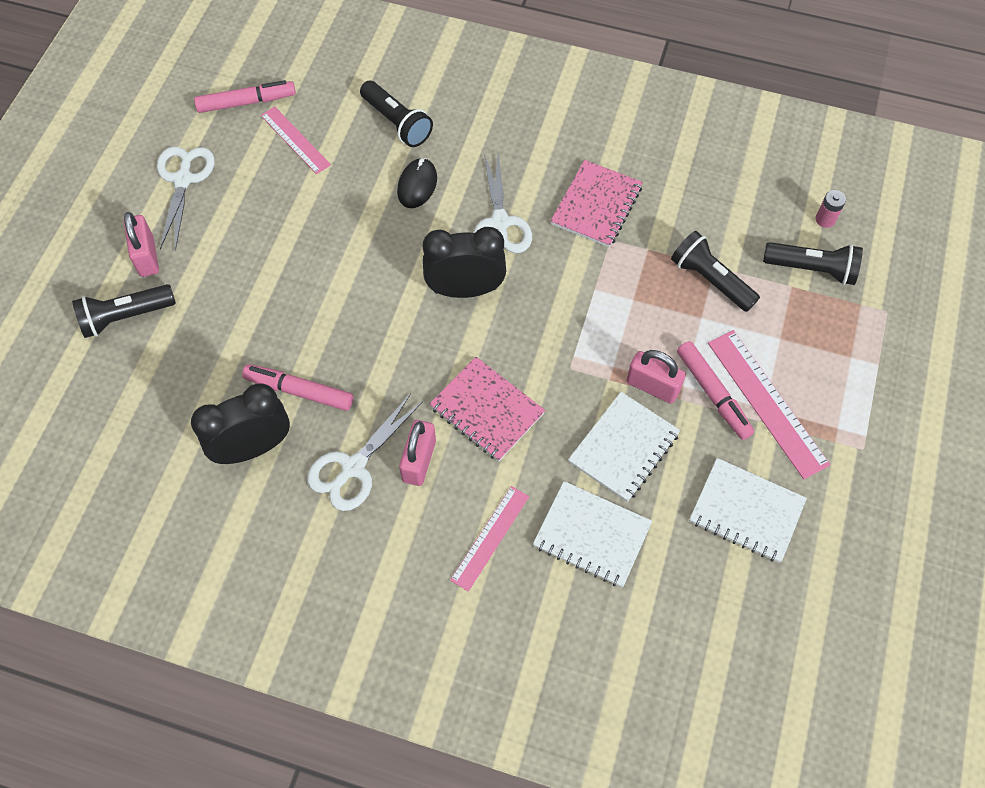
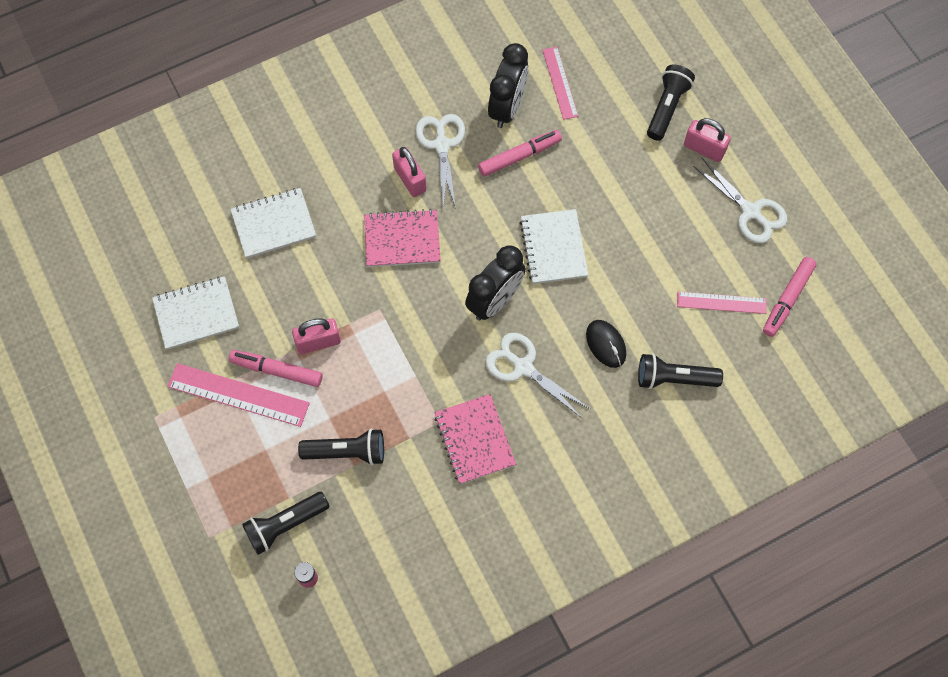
camera: 135 degrees right, 5 degrees up
pink ruler [450,486,529,592] -> pink ruler moved to [543,47,578,120]
white notebook [568,392,680,502] -> white notebook moved to [520,209,588,284]

